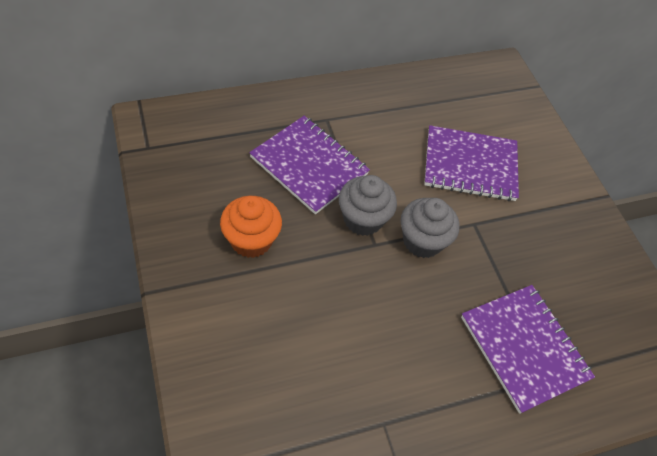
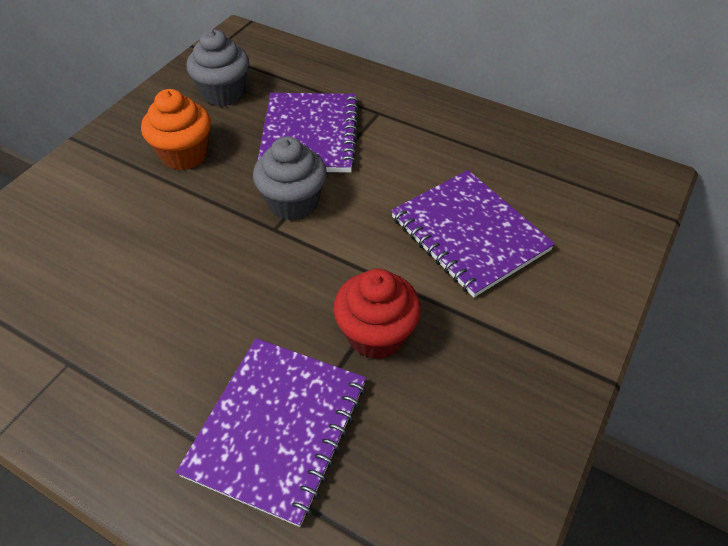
camera: 55 degrees right, 5 degrees down
grey cupcake [401,198,459,258] -> grey cupcake moved to [186,29,249,106]
none -> red cupcake [333,269,421,359]

